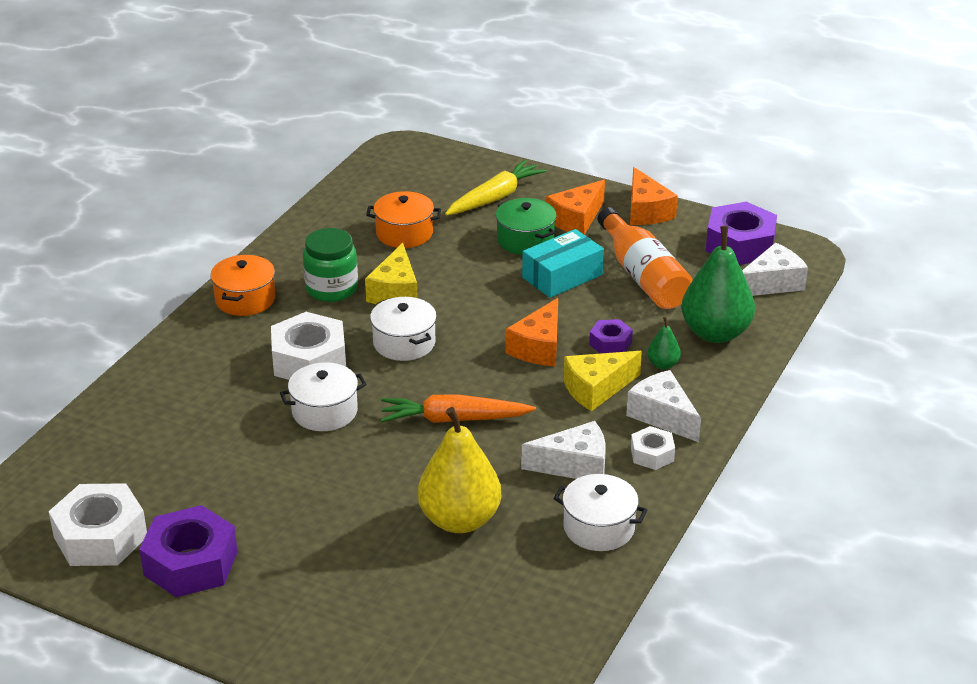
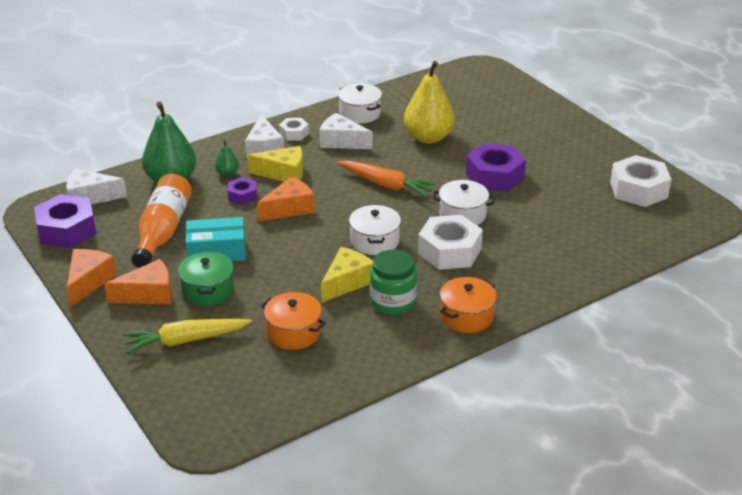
camera: 150 degrees left, 0 degrees up
purple nut [139,505,238,597] -> purple nut moved to [465,143,526,192]

